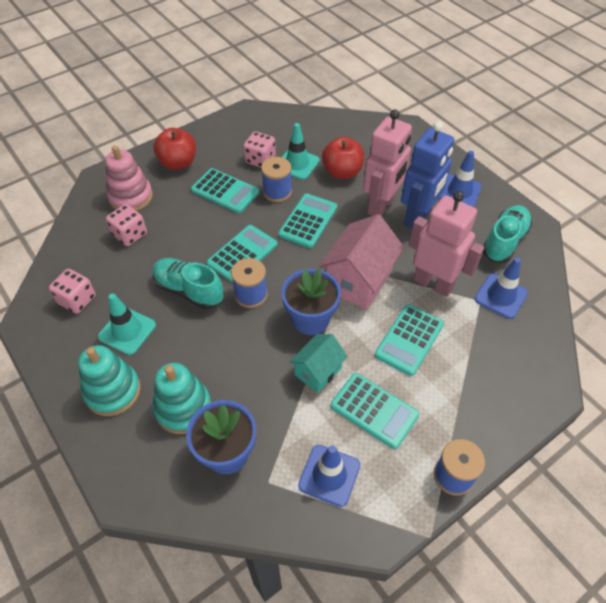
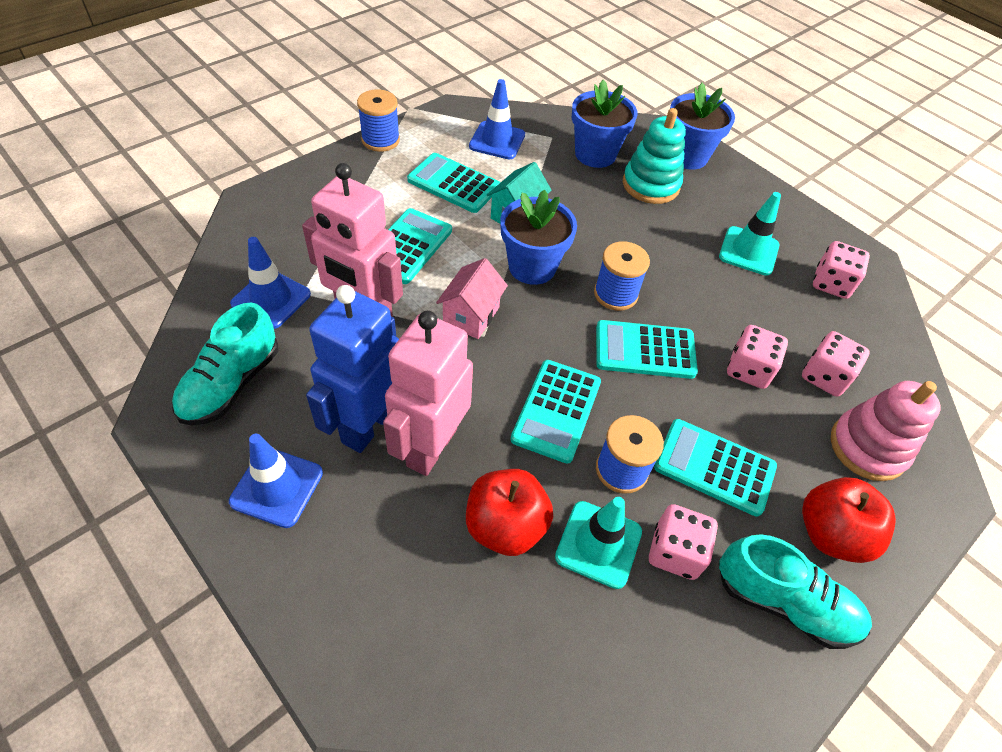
camera: 170 degrees right, 0 degrees up
turquoise stacking toy [78,345,141,416] -> none
turquoise shoe [153,258,224,309] -> turquoise shoe moved to [719,534,872,649]
turquoise calculator [207,225,277,283] -> turquoise calculator turned 60 degrees clockwise [596,320,698,379]
pink house [319,214,404,310] -> pink house [436,258,508,339], size x0.60
none -> blue flower pot [670,83,735,170]
none -> pink dice [727,325,788,389]

